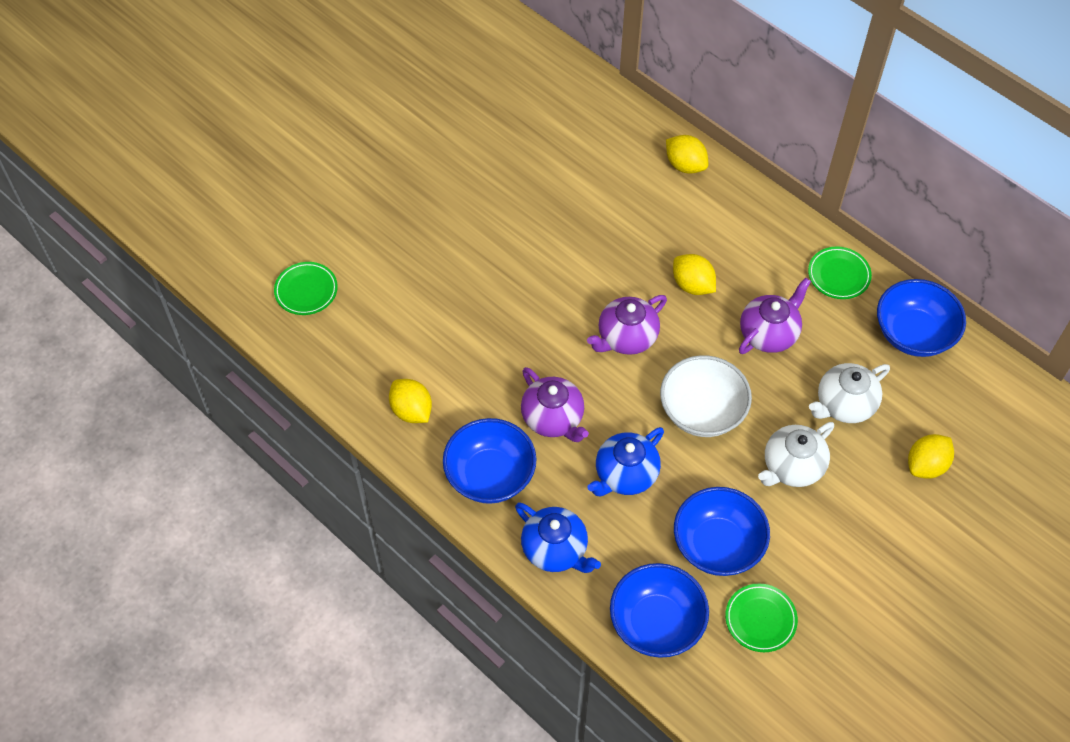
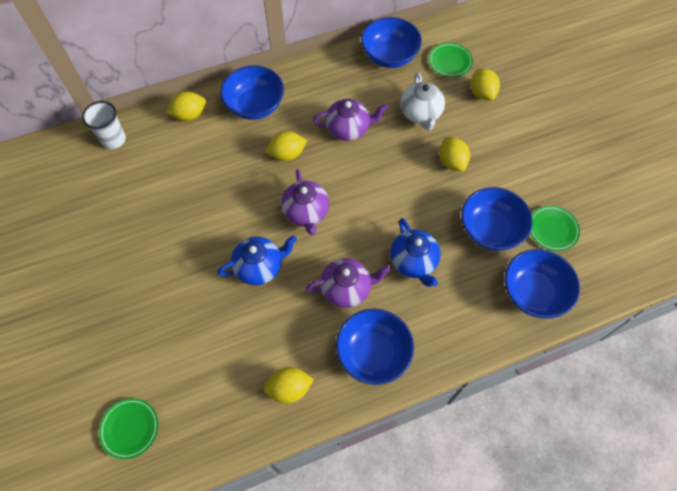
camera: 65 degrees left, 5 degrees up
blue teapot [515,502,601,573] -> blue teapot moved to [218,235,297,285]
white bowl [660,355,752,437] -> none
purple teapot [739,278,811,354] -> purple teapot turned 105 degrees clockwise [312,99,388,141]
white teapot [758,422,834,487] -> yellow lemon [439,137,470,172]
green plate [808,246,872,299] -> green plate moved to [429,43,473,77]
none -> white cup [82,101,126,149]
none -> blue bowl [220,65,284,120]

